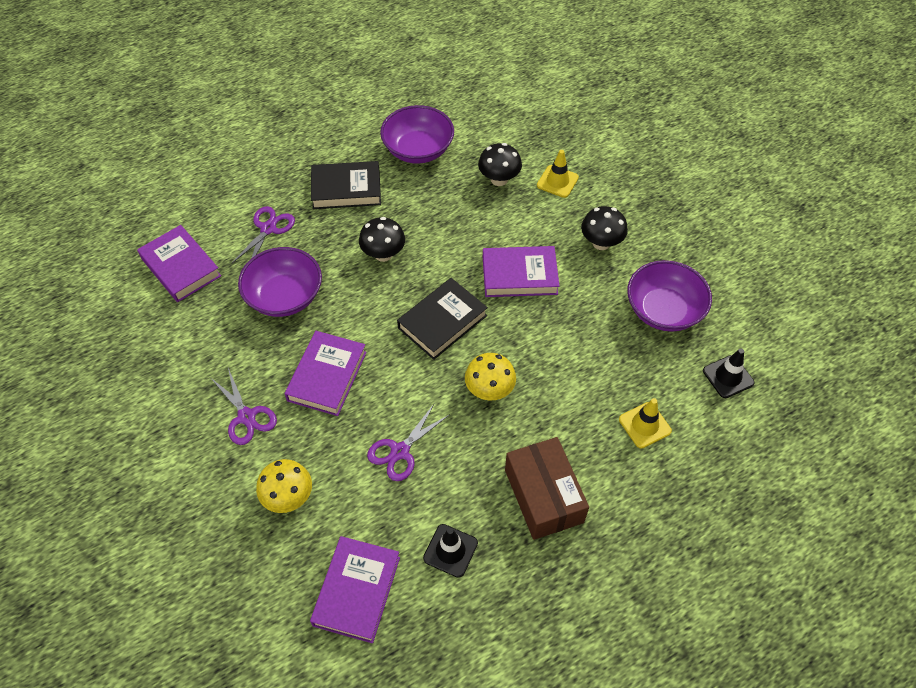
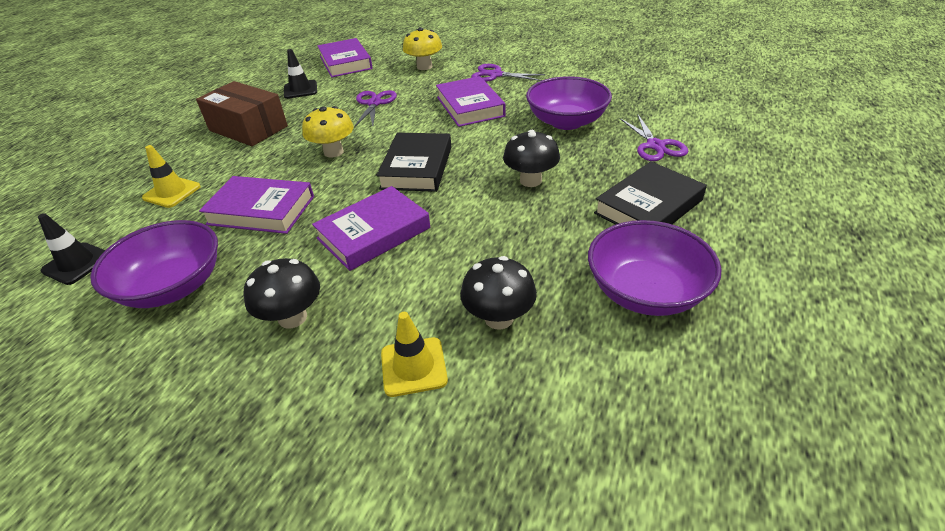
camera: 145 degrees right, 15 degrees down
purple book [137,225,221,302] -> purple book moved to [199,176,314,234]

